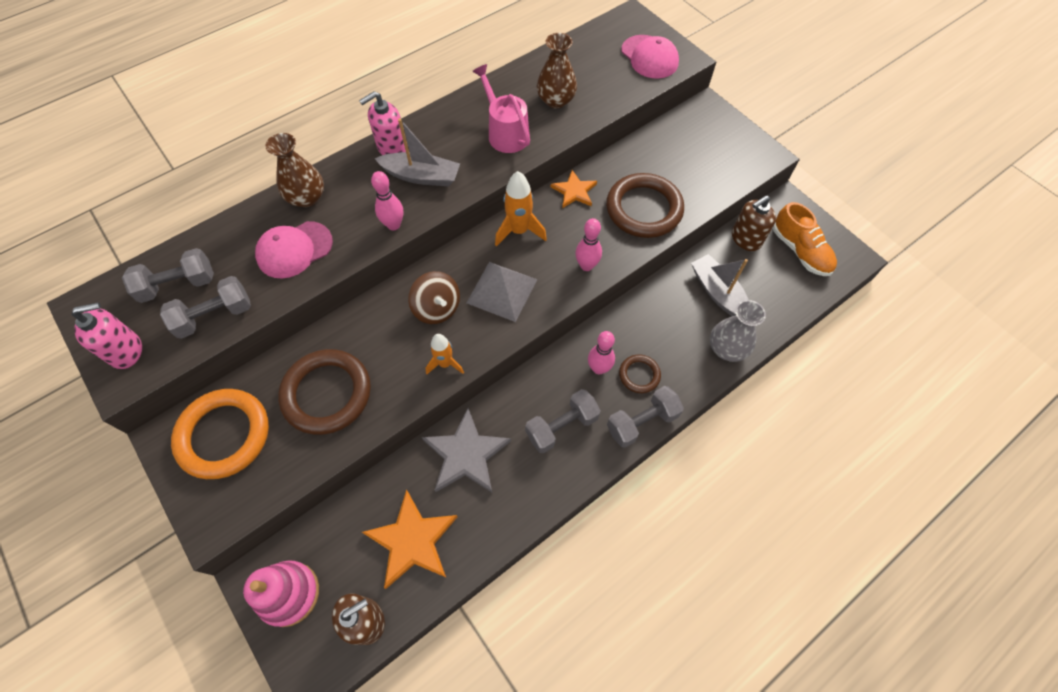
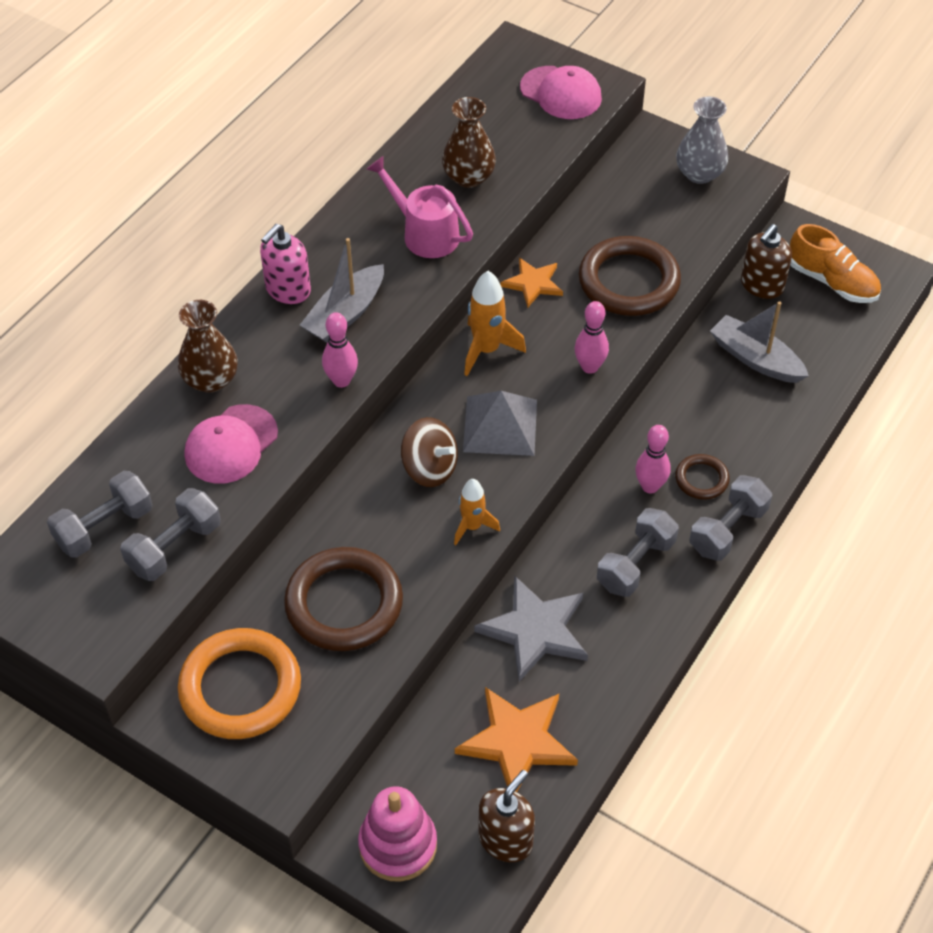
camera: 20 degrees left, 10 degrees down
pink soap dispenser [71,302,142,369] -> none
grey boat [374,118,460,186] -> grey boat turned 135 degrees clockwise [300,238,384,343]
grey vase [710,300,766,362] -> grey vase moved to [676,96,728,184]

